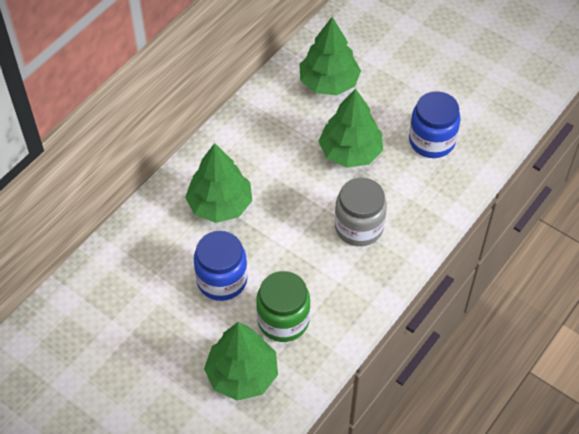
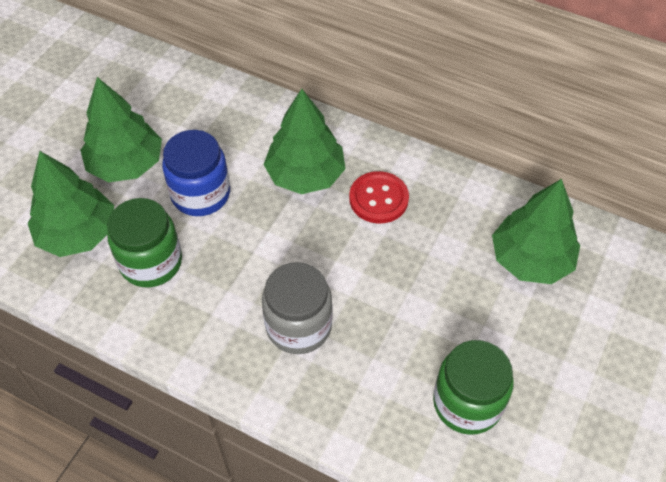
camera: 80 degrees right, 0 degrees up
green tree [318,88,383,168] -> green tree moved to [80,77,162,182]
blue jar [409,91,461,158] -> green jar [433,340,514,435]
none -> red button [349,171,409,224]

